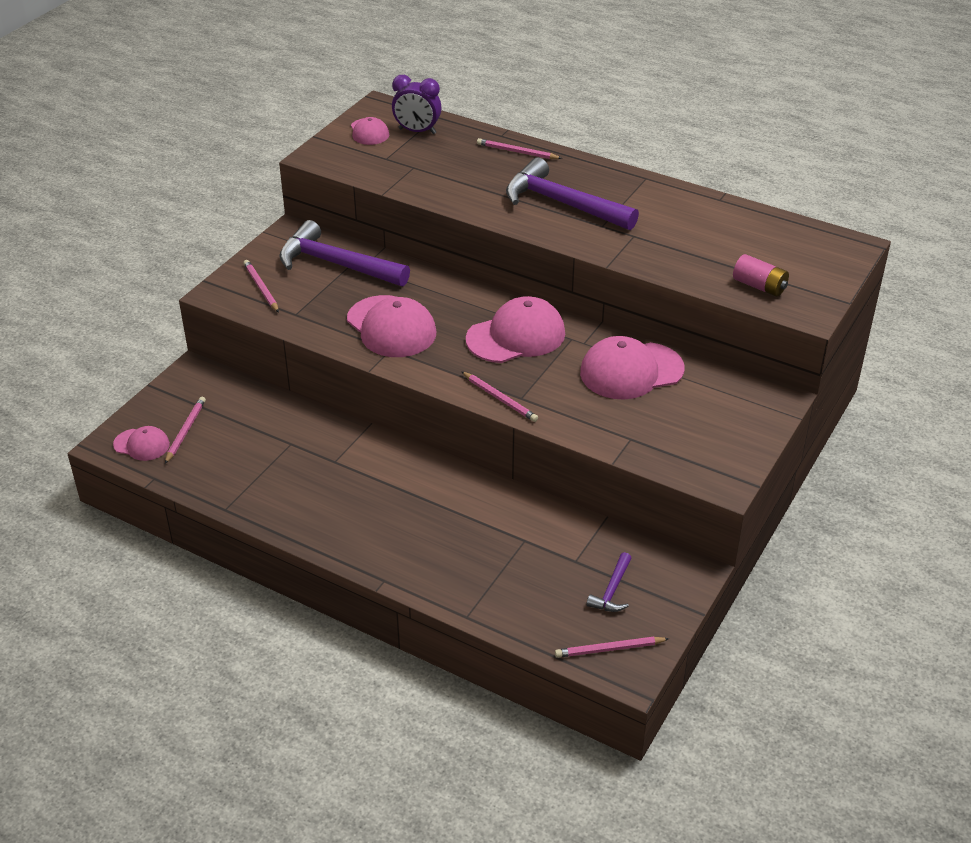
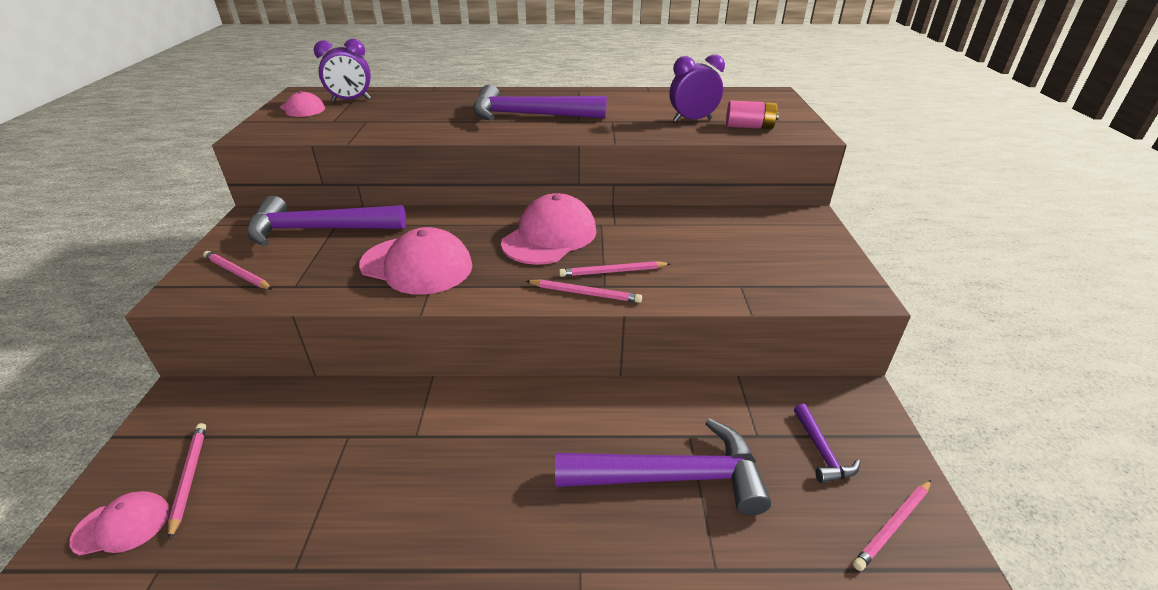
camera: 30 degrees left, 5 degrees down
pink pencil [477,138,562,159] -> pink pencil moved to [559,261,671,277]
pink cap [580,336,684,400] -> none
none -> purple hammer [555,418,771,516]
none -> purple clock [670,54,725,122]

